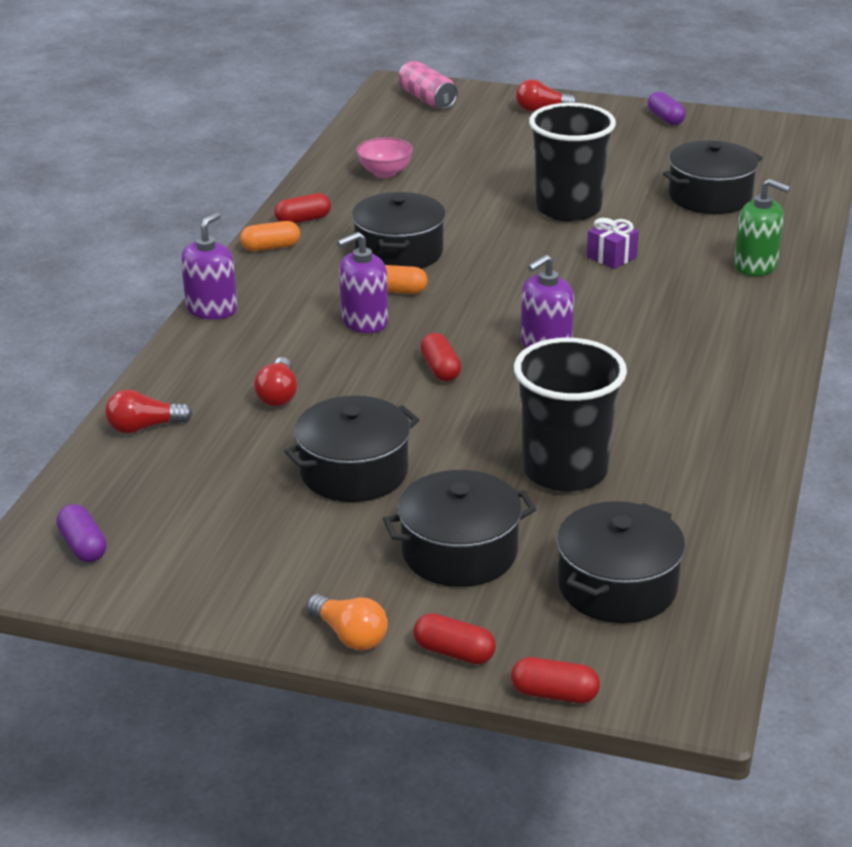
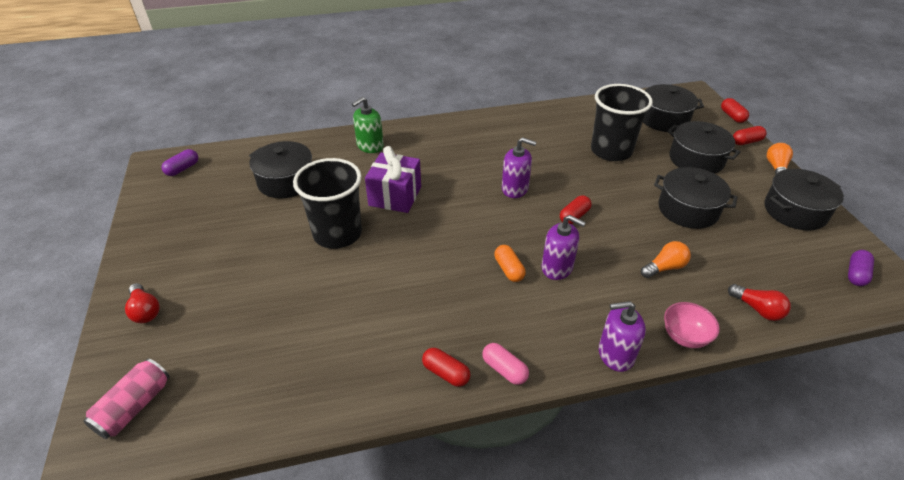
camera: 120 degrees left, 10 degrees up
orange capsule [240,221,300,251] -> pink capsule [482,343,529,385]
red light bulb [254,357,297,406] -> orange light bulb [641,241,691,278]
black pot [352,192,446,269] -> black pot moved to [764,169,844,231]
pink bowl [356,137,413,178] -> pink bowl moved to [664,302,720,348]
red capsule [413,613,496,664] -> red capsule turned 75 degrees clockwise [733,126,766,145]
purple gift [587,218,639,269] -> purple gift [365,146,421,213], size x1.79
purple capsule [648,92,686,125] -> purple capsule moved to [162,149,198,176]
green soap dispenser [734,179,790,276] -> green soap dispenser turned 135 degrees counterclockwise [352,97,384,153]

